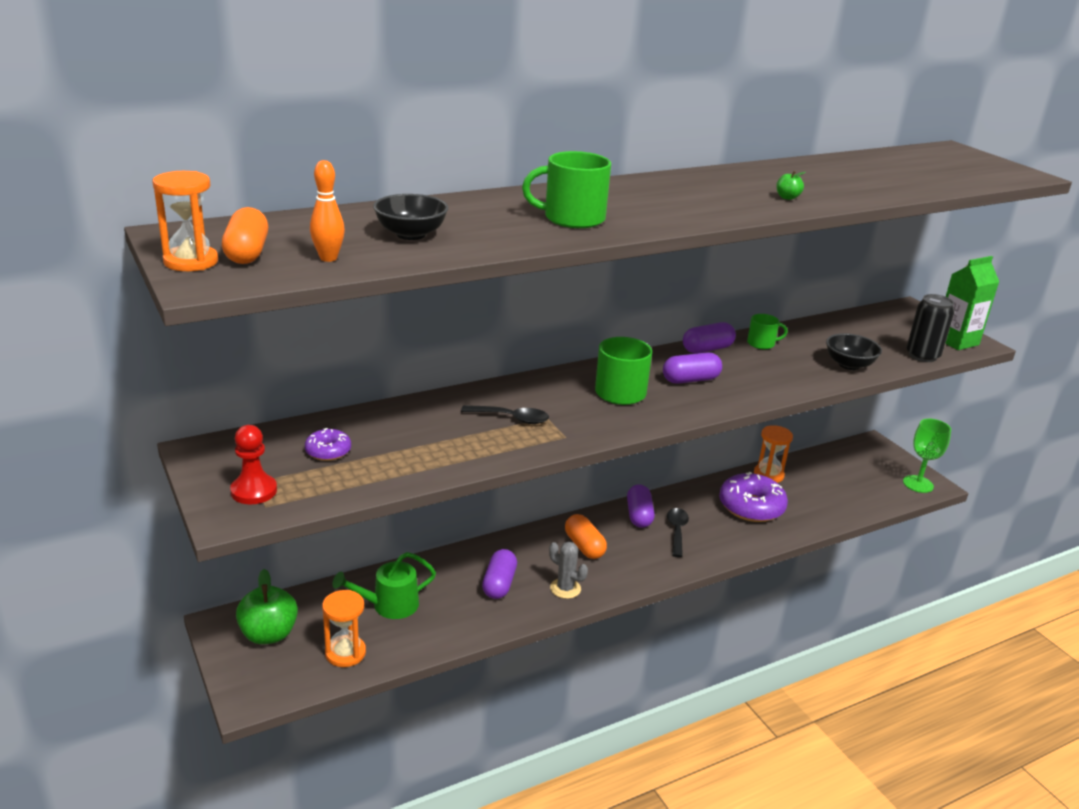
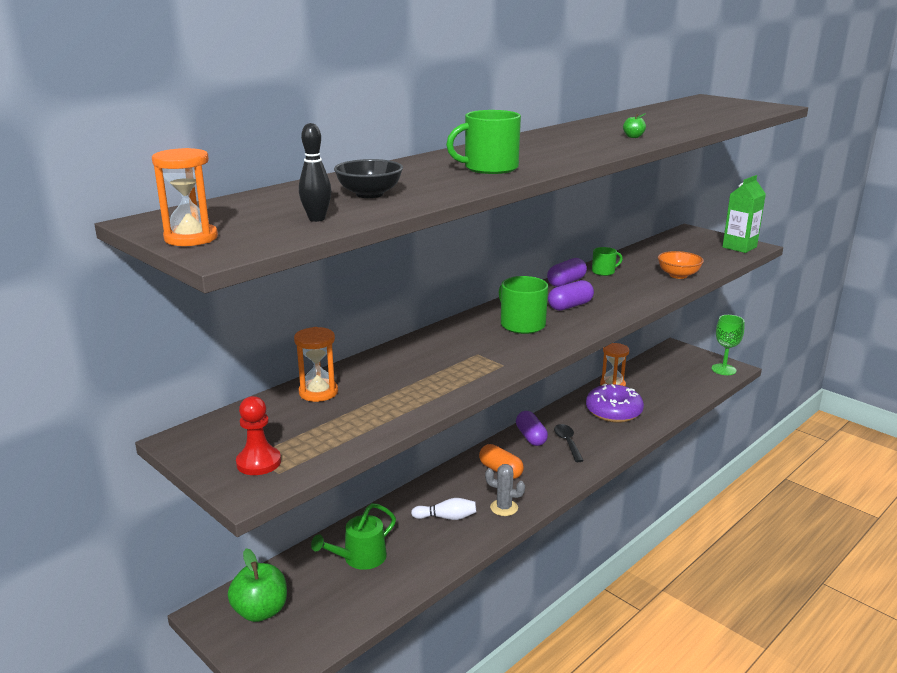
camera: 15 degrees left, 5 degrees down
orange capsule [222,207,268,264] -> none
purple donut [305,428,351,461] -> none
orange bowling pin [310,160,345,262] -> black bowling pin [299,123,331,222]
orange hourglass [322,590,366,667] -> orange hourglass moved to [294,327,338,402]
black spoon [461,405,549,424] -> none
purple capsule [482,549,517,599] -> white bowling pin [411,498,476,520]
black bowl [826,333,882,370] -> orange bowl [658,251,704,279]
black can [906,294,955,362] -> none

